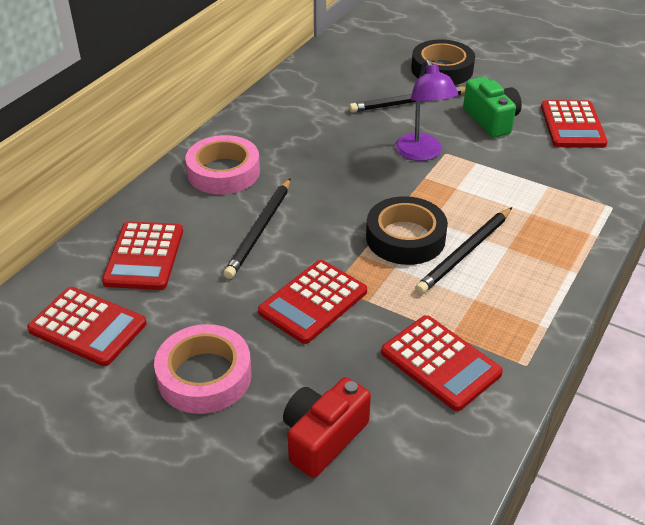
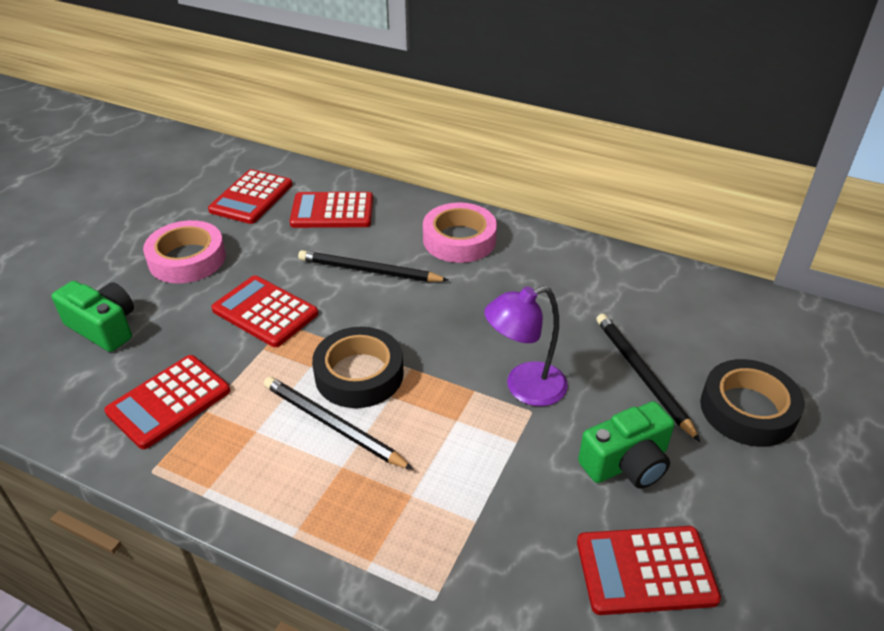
camera: 85 degrees right, 0 degrees up
red camera [283,377,371,478] -> green camera [51,281,134,352]

